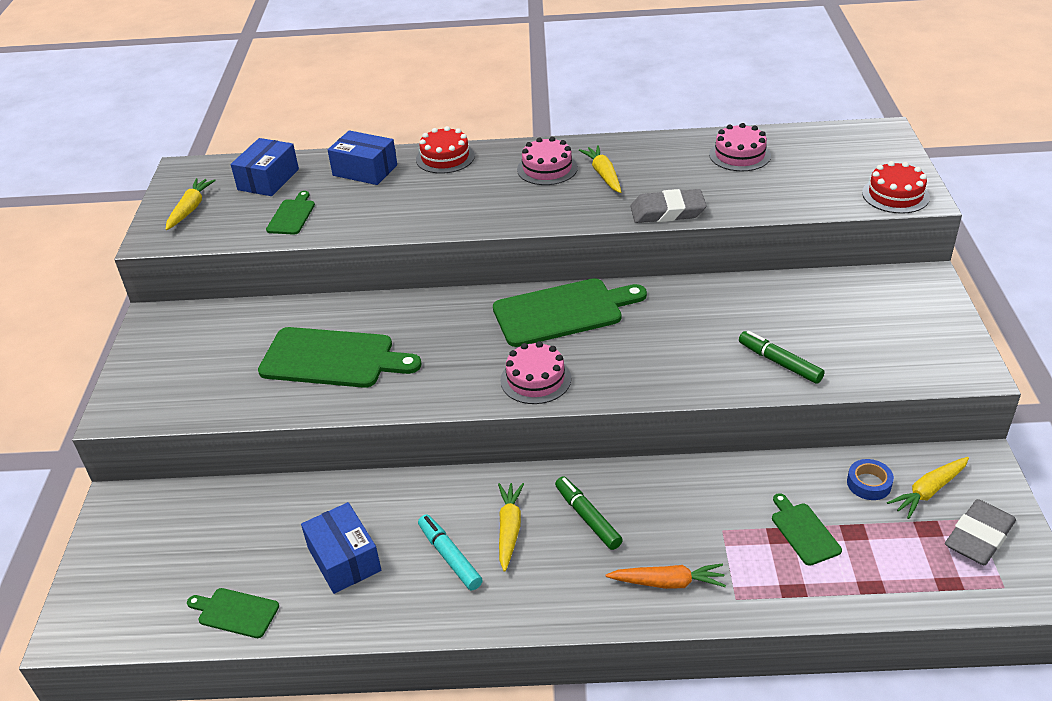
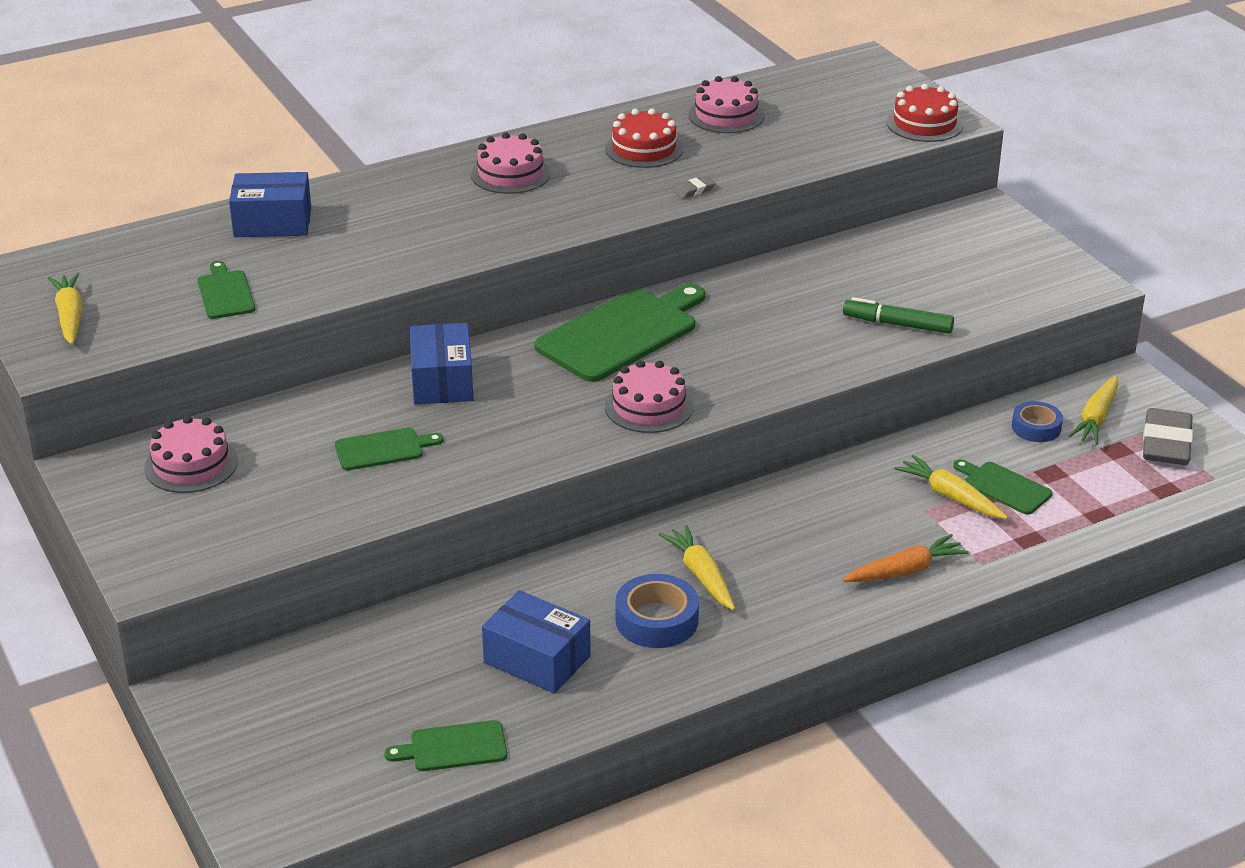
camera: 30 degrees left, 5 degrees down
blue box [231,138,299,196] -> blue box moved to [409,323,474,405]
green cutting board [258,327,422,388] -> green cutting board [335,428,444,471], size x0.50
red cake [416,126,475,174] -> red cake moved to [605,109,683,168]
turquoise marker [418,515,483,591] -> blue tape [615,574,699,648]
green marker [555,476,623,550] -> none
yellow carrot [579,145,621,193] -> yellow carrot moved to [894,455,1008,519]
grey eraser [630,189,707,223] -> grey eraser [674,176,715,199], size x0.44
none -> pink cake [144,416,238,493]

